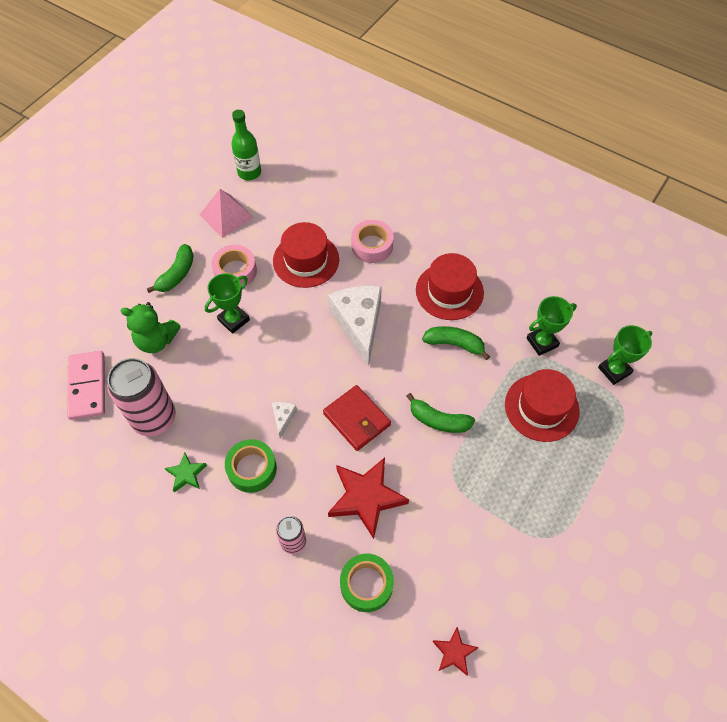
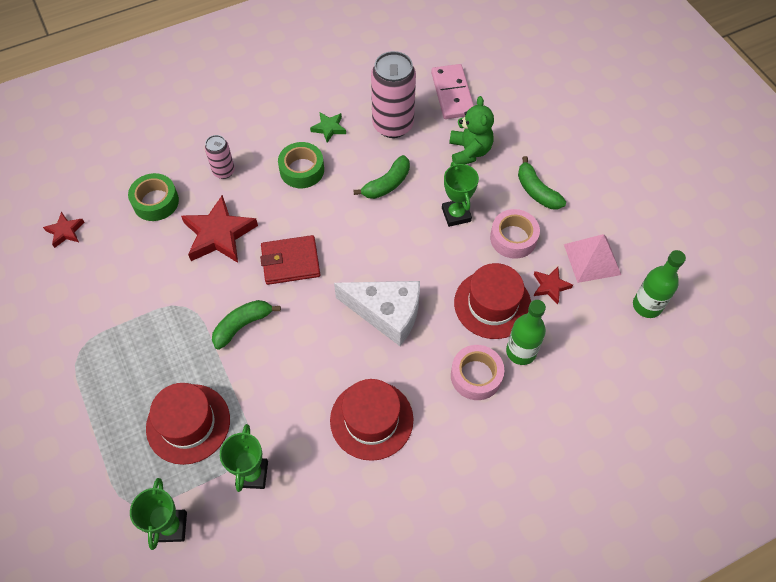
camera: 120 degrees right, 0 degrees up
pink domino [67,351,105,420] -> pink domino turned 60 degrees clockwise [431,64,474,119]
green teddy bear [121,302,181,353] -> green teddy bear turned 135 degrees clockwise [449,96,494,164]
white cheese [272,402,297,438] -> none
green banana [422,326,490,360] -> green banana moved to [353,155,410,199]
none -> green bottle [506,300,546,365]
none -> red star [534,267,573,305]

